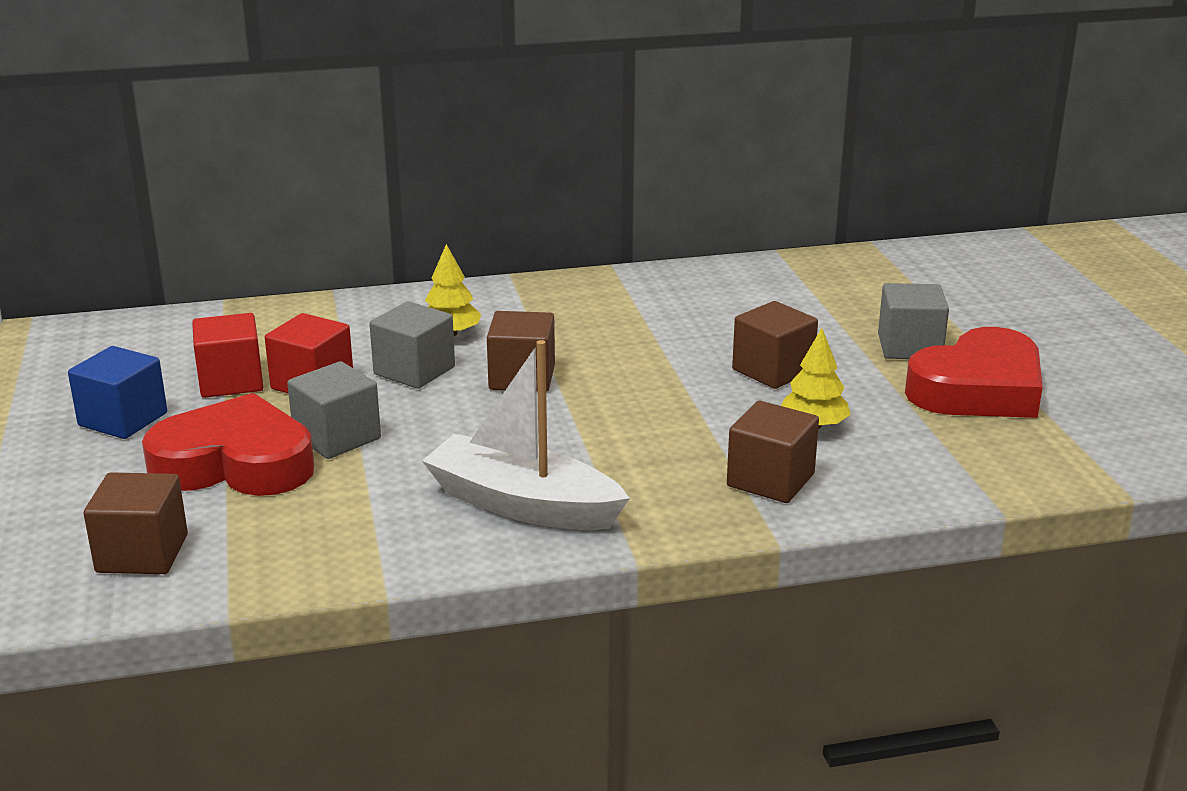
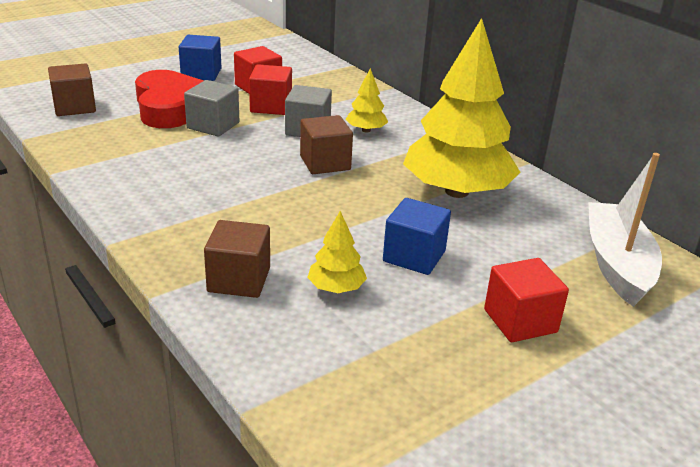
camera: 65 degrees right, 5 degrees up
white boat [422,340,630,530] -> white boat moved to [589,153,662,307]
brown cube [732,301,818,389] -> blue cube [383,198,451,275]
grey cube [878,283,949,359] -> red cube [484,258,569,342]
red heart [905,327,1043,418] -> none
none -> yellow tree [403,18,520,198]

